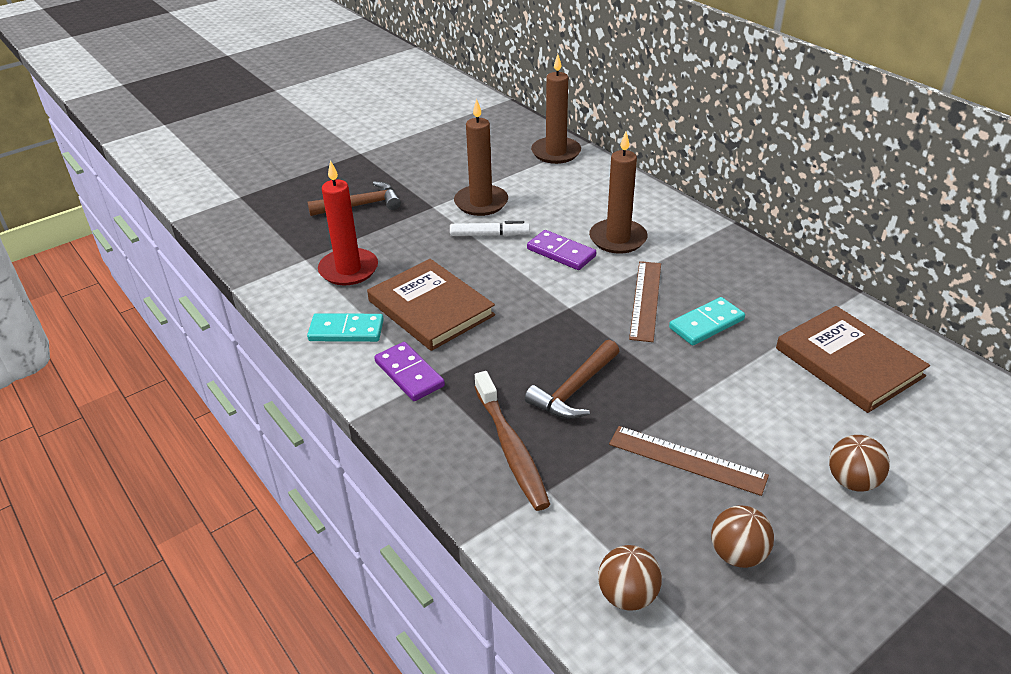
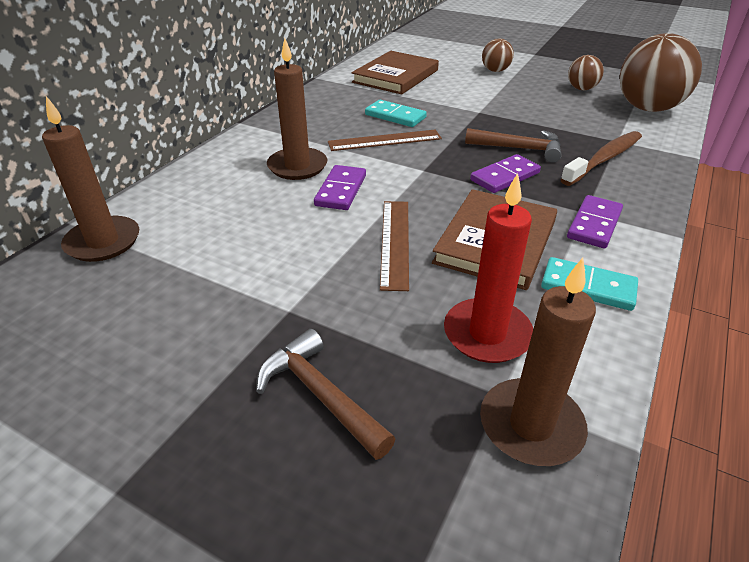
camera: 115 degrees left, 0 degrees up
turquoise domino [307,313,384,342] -> turquoise domino turned 45 degrees counterclockwise [541,257,638,311]
white marker [450,221,530,236] -> none
brown candle [454,99,508,216] -> brown candle moved to [480,258,596,466]
brown ball [598,545,662,611] -> brown ball [620,33,702,112], size x2.01
brown ruler [609,426,769,496] -> brown ruler moved to [380,201,409,291]
none -> purple domino [470,154,541,193]

